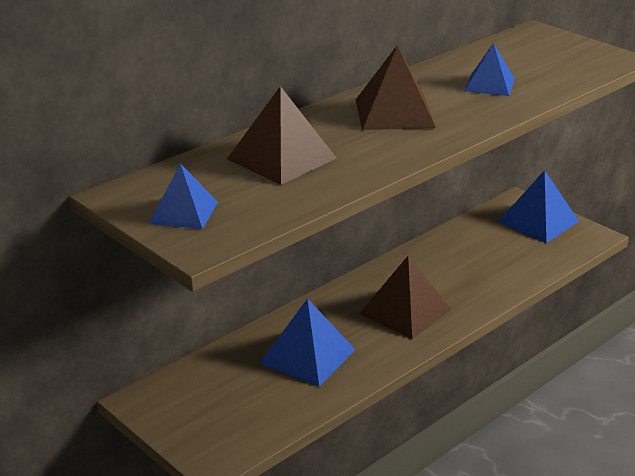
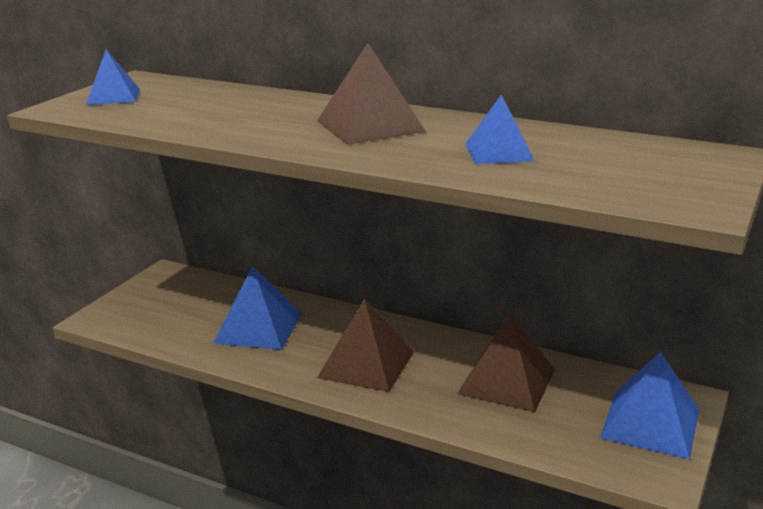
camera: 70 degrees right, 5 degrees down
brown pyramid [227,86,337,185] -> brown pyramid moved to [457,313,555,412]

